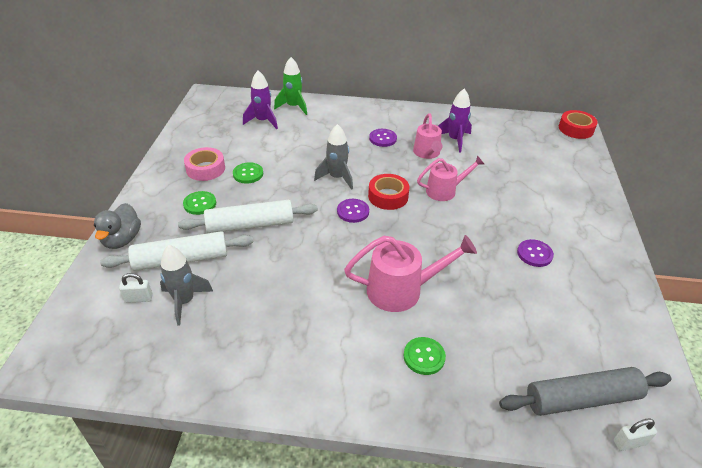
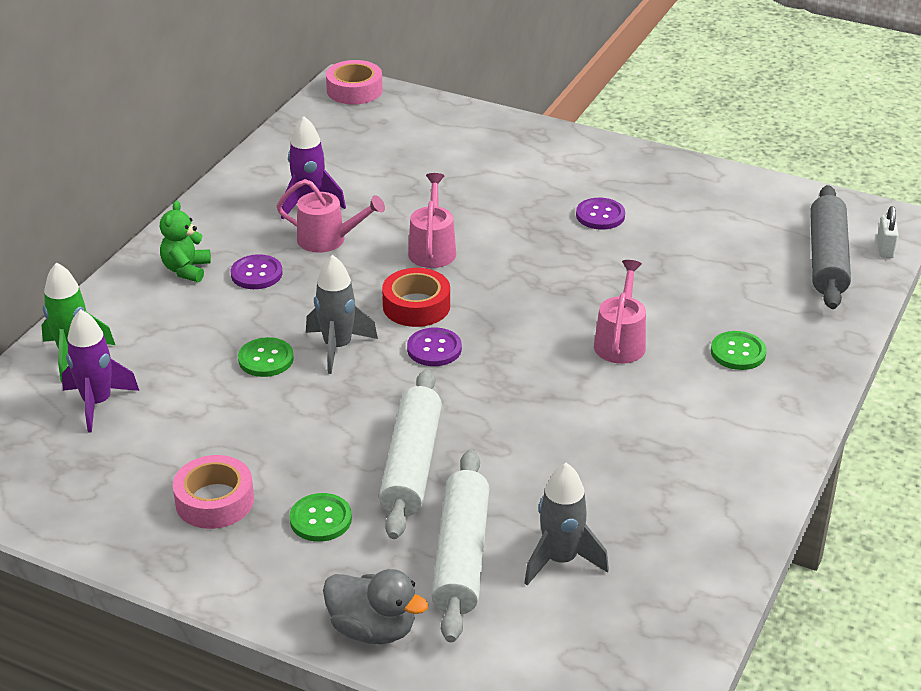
camera: 70 degrees left, 5 degrees down
white padlock [119,273,153,303] -> none
green button [233,162,263,184] -> green button moved to [238,337,294,377]
pink watering can [344,235,477,312] -> pink watering can [594,260,646,364], size x0.66
red tape [559,110,598,139] -> pink tape [326,60,383,104]
none -> green teddy bear [160,201,211,282]

